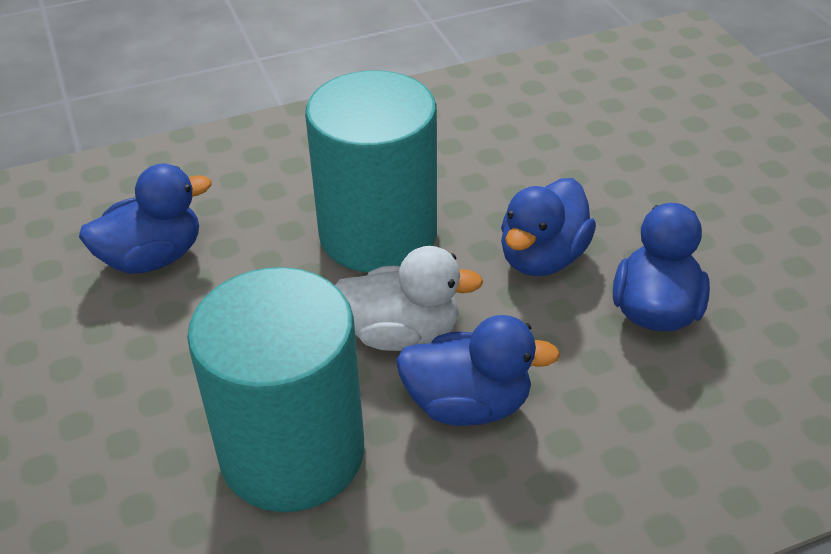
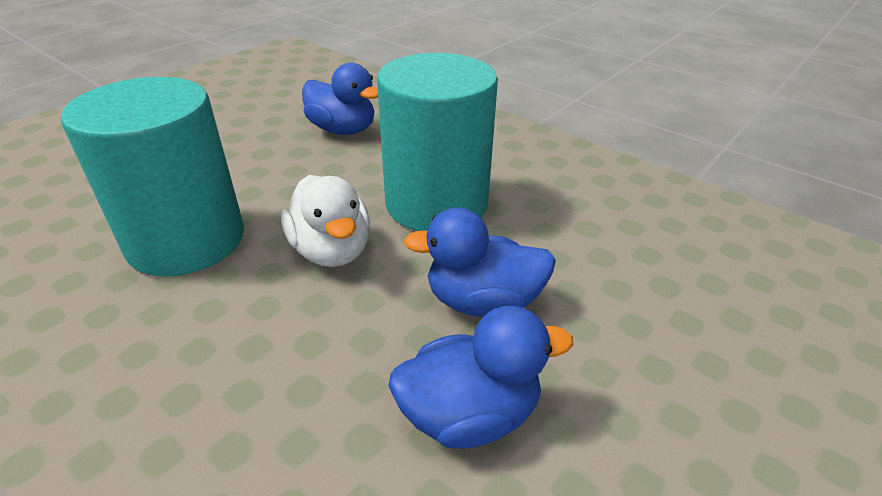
camera: 60 degrees right, 5 degrees down
blue duck [396,315,560,426] -> none

